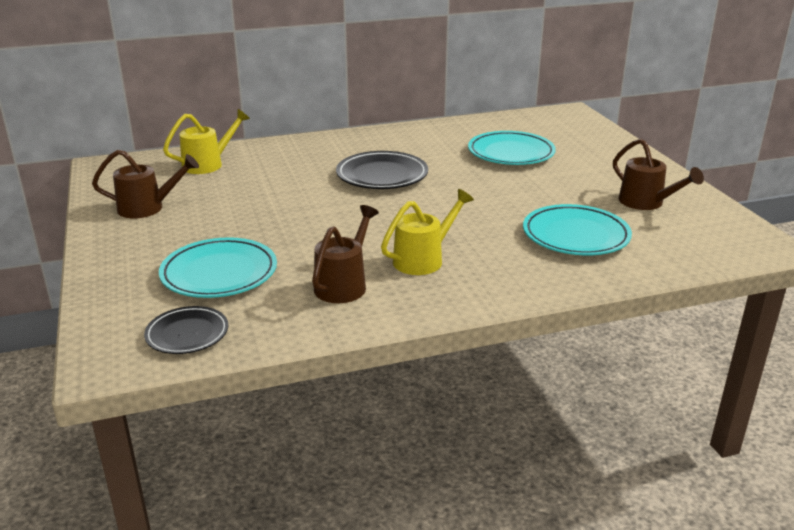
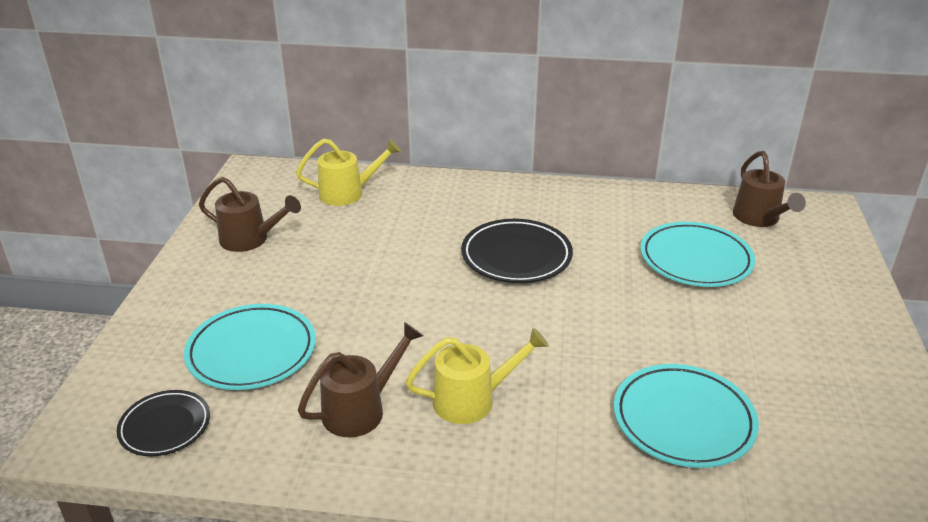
camera: 25 degrees right, 5 degrees up
brown watering can [613,139,704,210] -> brown watering can moved to [733,151,806,227]

